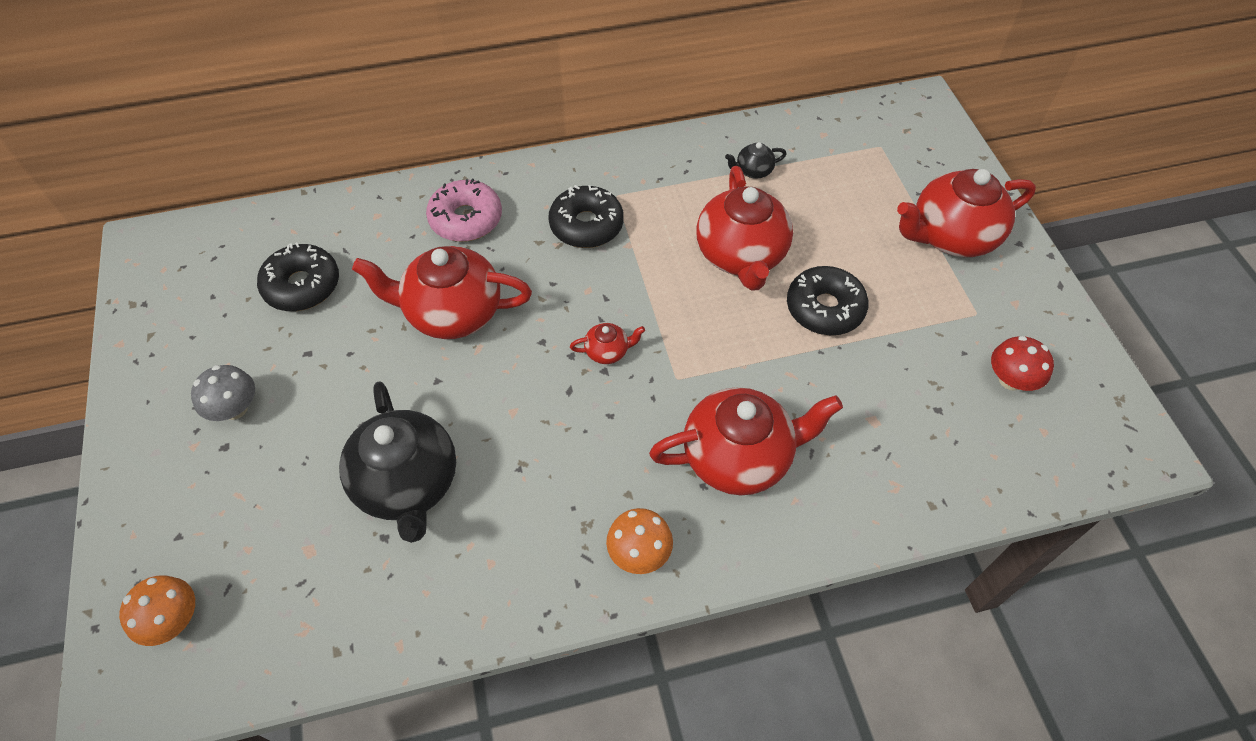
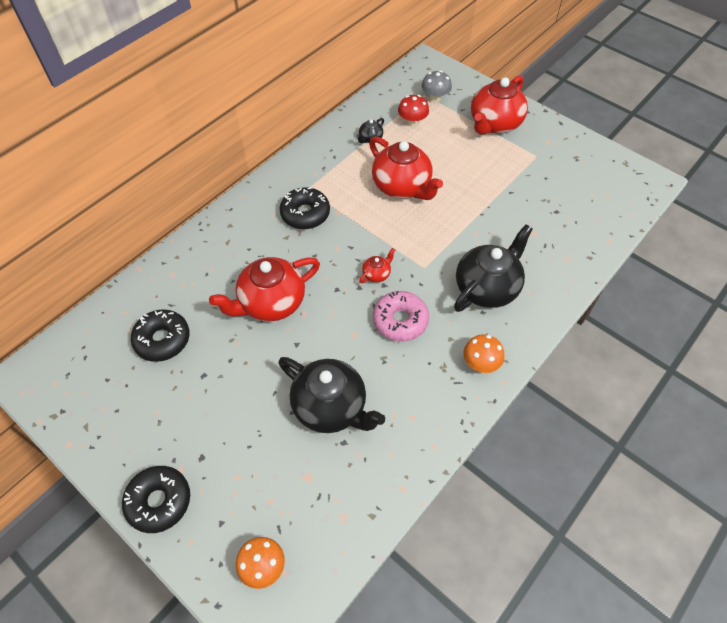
camera: 35 degrees left, 0 degrees up
grey mushroom [191,365,255,421] -> grey mushroom moved to [421,70,452,102]
pink donut [426,179,502,242] -> pink donut moved to [373,291,429,342]
red teapot [649,387,843,495] -> black teapot [454,224,533,312]
black donut [787,266,869,335] -> black donut moved to [122,466,190,533]
red mushroom [991,336,1054,391] -> red mushroom moved to [398,95,429,127]

